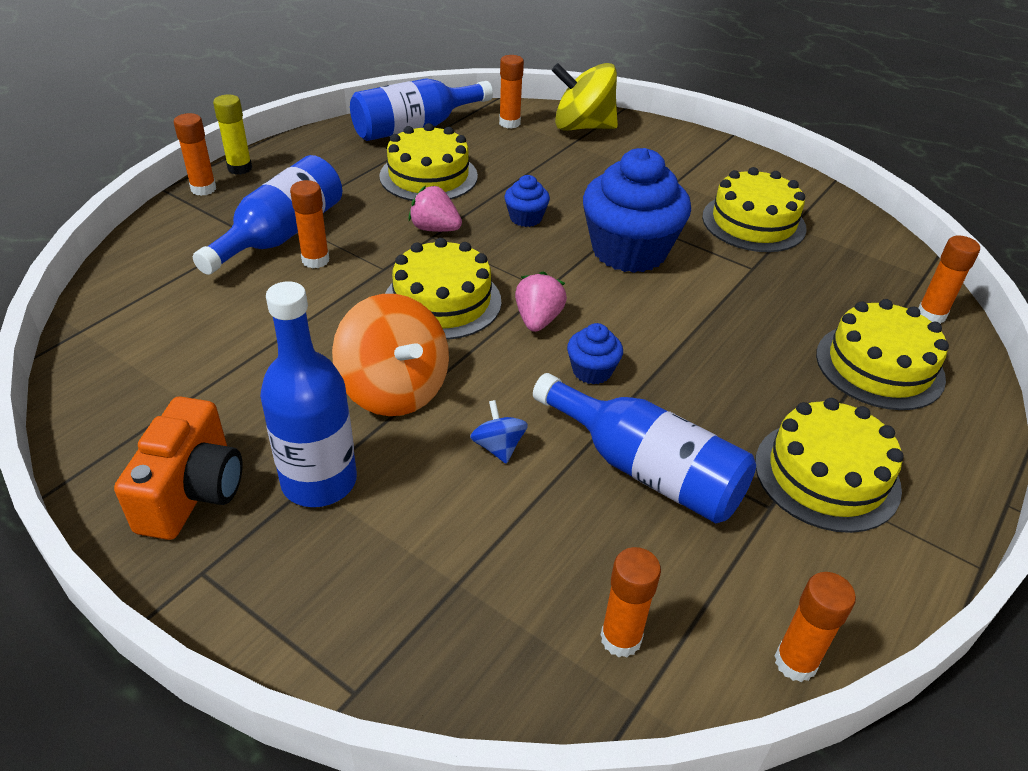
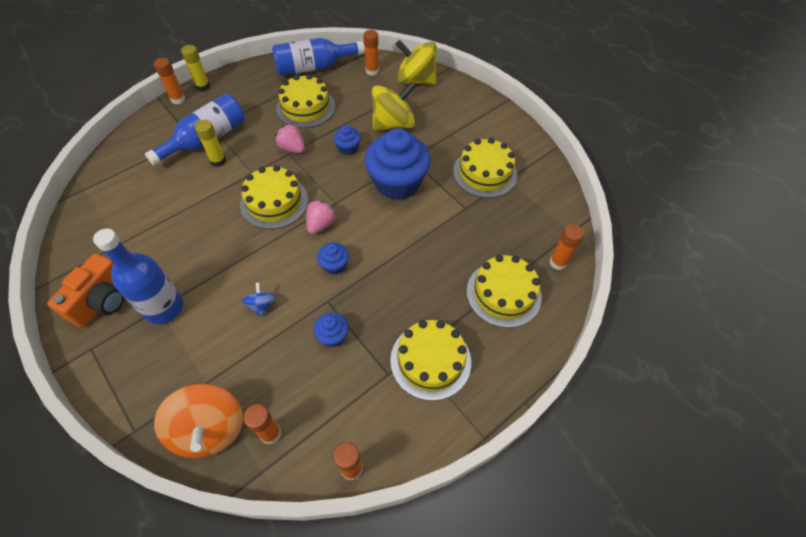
camera: 15 degrees right, 15 degrees up
orange glue stick [290,180,329,268] -> yellow glue stick [195,120,226,167]
orange spinning top [332,294,449,416] -> orange spinning top moved to [154,384,243,458]
blue bottle [533,373,756,523] -> blue cupcake [313,312,349,347]
none -> yellow spinning top [372,82,416,131]

